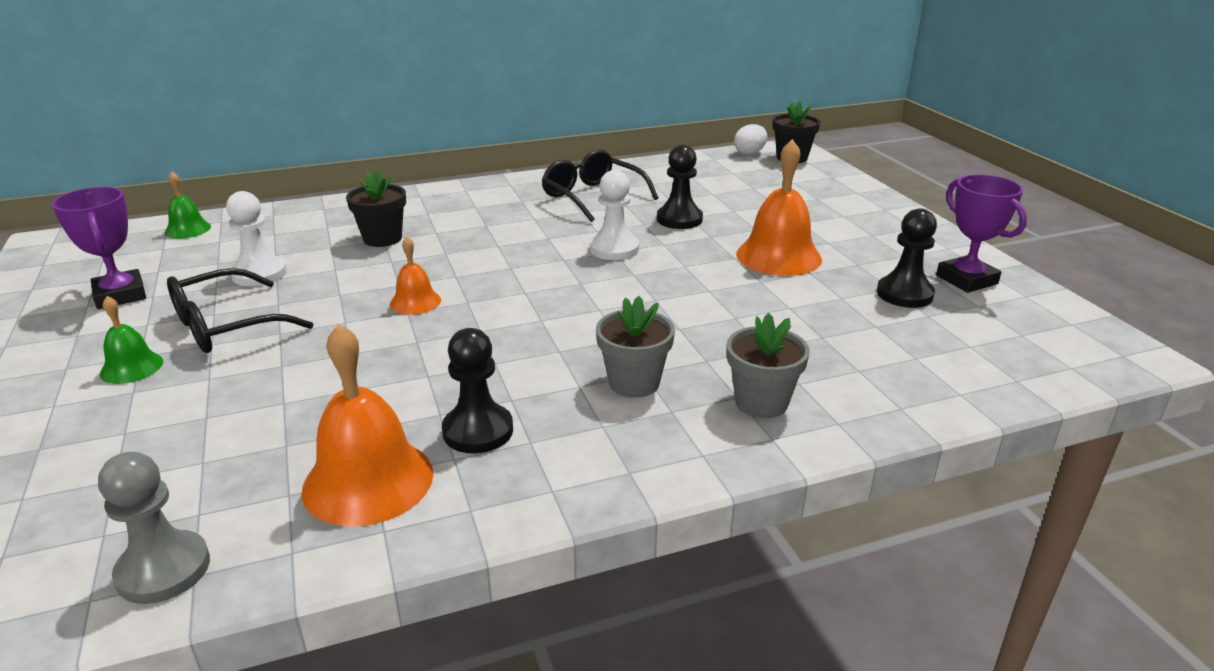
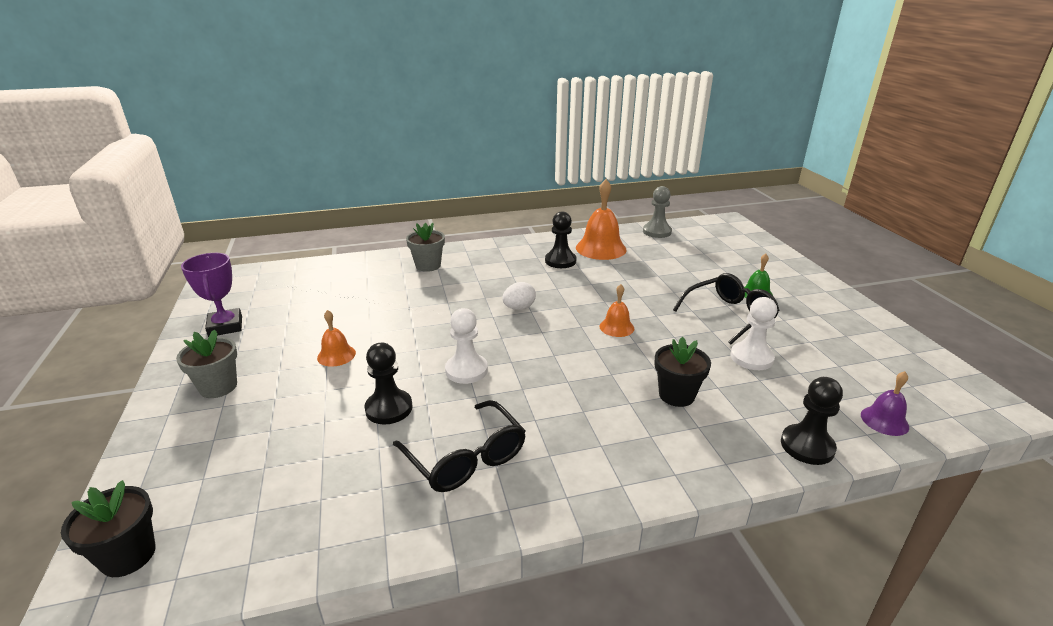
camera: 175 degrees left, 0 degrees up
purple trophy [52,187,146,309] -> none
green bell [165,172,211,239] -> purple bell [861,371,909,436]
grey flower pot [596,296,675,398] -> grey flower pot moved to [176,329,237,398]
white egg [734,124,767,155] -> white egg moved to [502,282,536,310]
orange bell [736,139,822,276] -> orange bell [317,310,356,367], size x0.54
black pawn [877,208,937,308] -> black pawn moved to [781,377,843,465]

